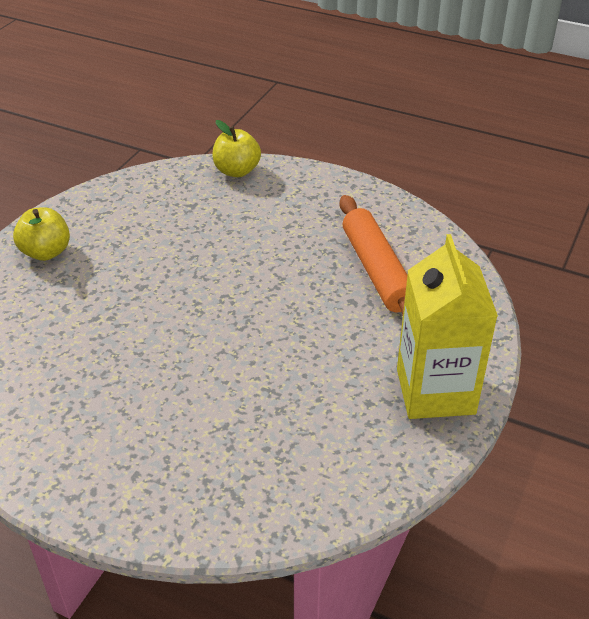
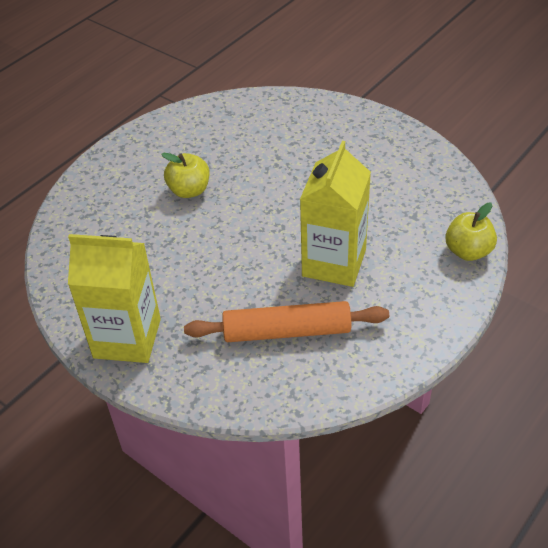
camera: 105 degrees right, 5 degrees up
yellow apple [13,207,70,261] -> yellow apple moved to [161,153,210,198]
none -> yellow carton [300,141,371,287]

